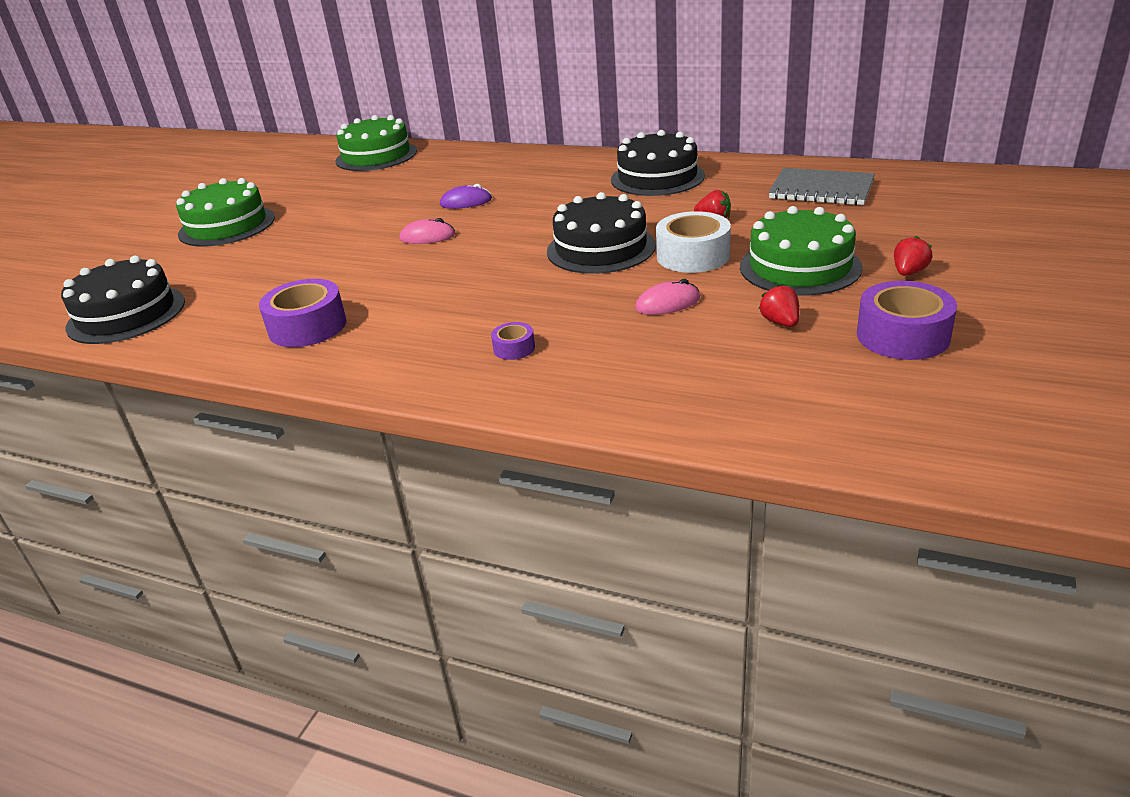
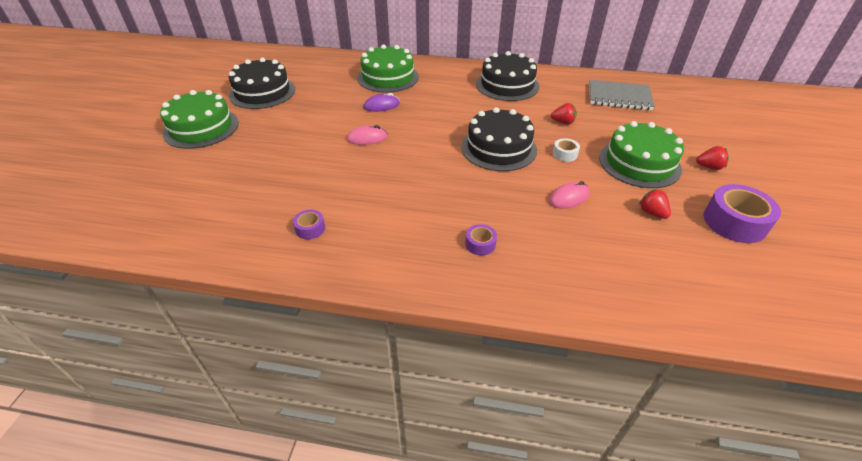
camera: 15 degrees left, 10 degrees up
black cake [61,256,185,344] -> black cake moved to [229,58,295,109]
purple tape [259,279,347,347] -> purple tape [293,210,325,239], size x0.50
green cake [336,115,417,171] -> green cake moved to [357,44,419,93]
white tape [656,211,731,273] -> white tape [553,138,580,162], size x0.50
red strawberry [894,236,932,276] -> red strawberry turned 75 degrees clockwise [696,146,729,170]

